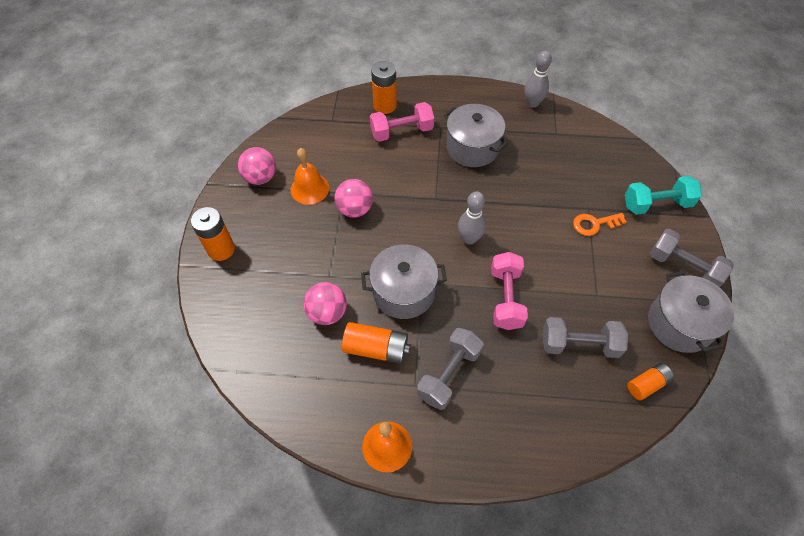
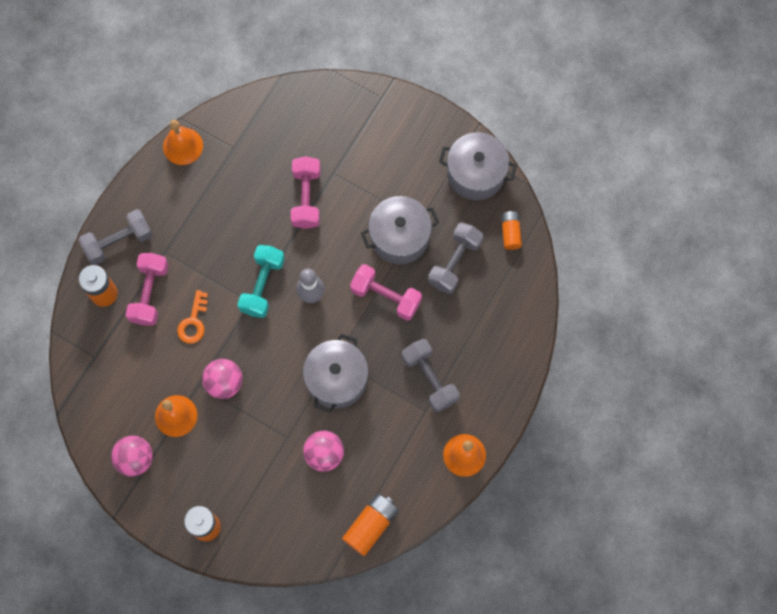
camera: 65 degrees left, 15 degrees up
orange battery [342,322,410,364] -> orange battery moved to [342,493,399,556]
grey pot [444,104,508,167] -> grey pot moved to [361,196,439,264]
grey bowling pin [524,51,552,108] -> orange bell [163,120,203,165]
orange key [573,213,626,236] -> orange key moved to [177,290,208,344]
turquoise dumbbell [625,176,702,215] -> turquoise dumbbell moved to [237,245,285,318]
grey dumbbell [650,229,734,287] -> grey dumbbell moved to [79,209,153,265]
none -> pink dumbbell [291,156,320,229]

